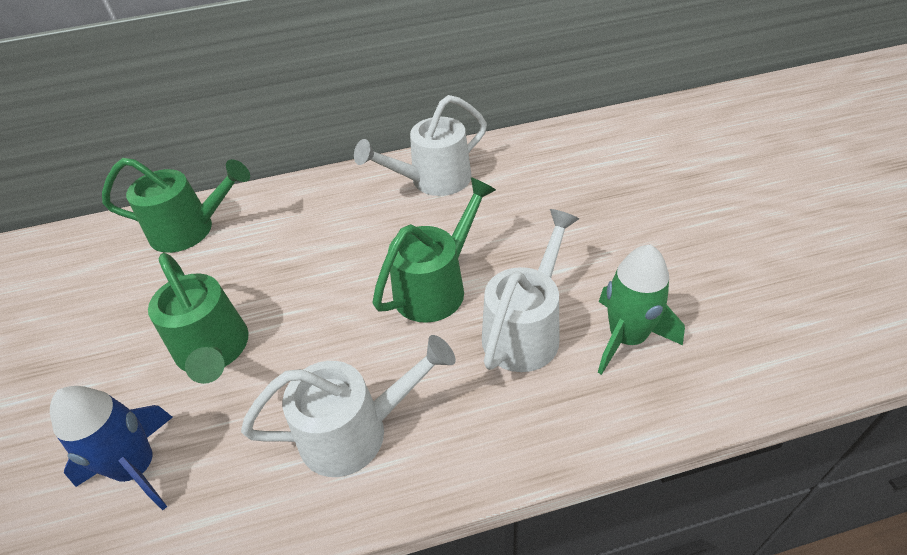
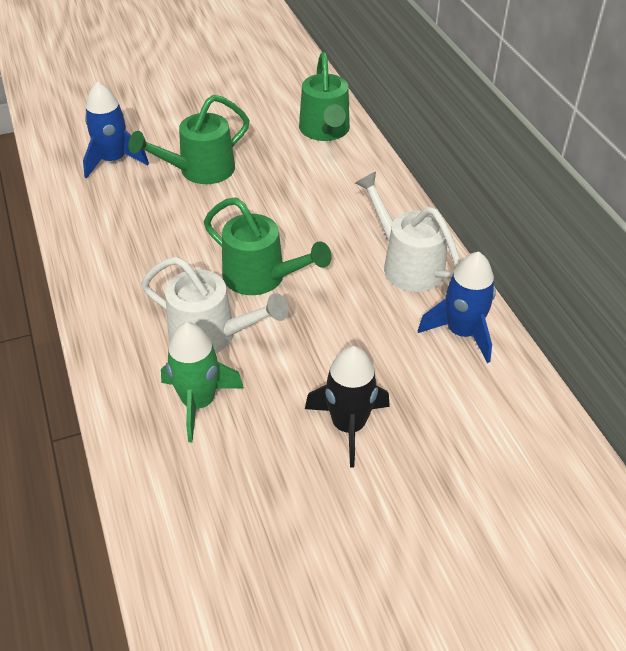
camera: 80 degrees right, 0 degrees up
white watering can [241,335,456,477] -> none
none -> black rocket [305,346,390,468]
none -> blue rocket [418,251,496,363]

